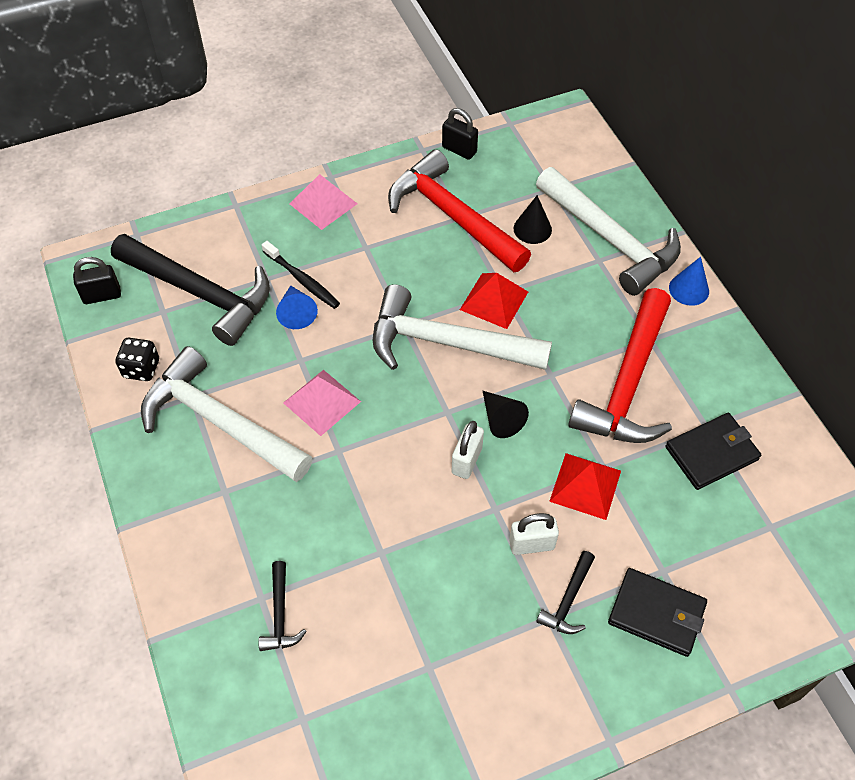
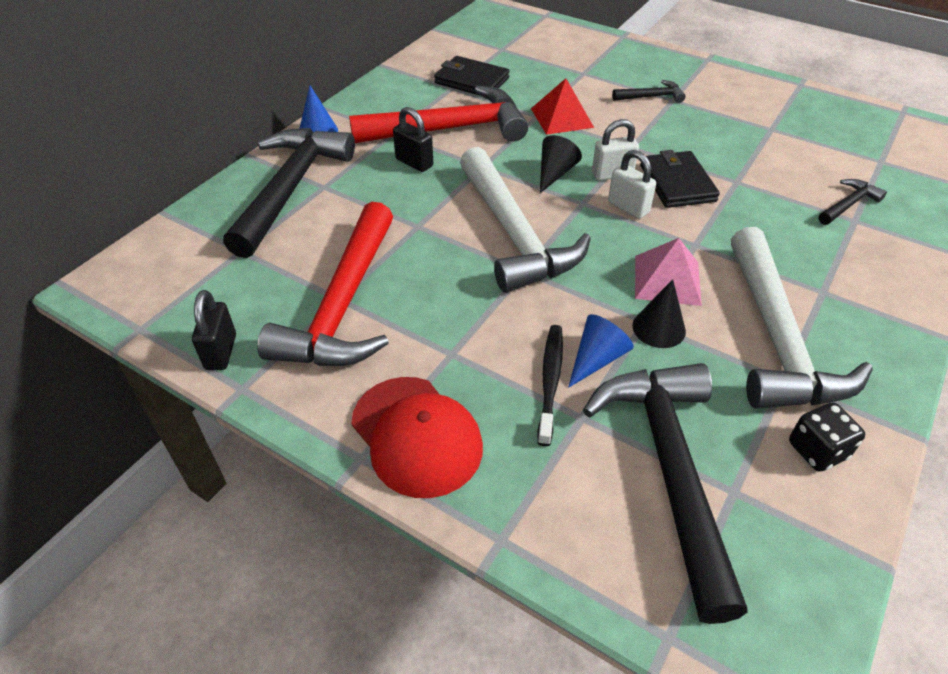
camera: 125 degrees left, 10 degrees down
black padlock [73,257,121,304] -> black padlock moved to [393,107,433,172]
pink pyramid [289,174,357,230] -> red cap [351,377,483,498]
red pyramid [460,273,528,329] -> none
white padlock [509,513,559,555] -> white padlock moved to [608,150,656,219]
black cone [514,195,552,244] -> black cone moved to [632,279,686,348]
white hammer [536,167,681,296] -> black hammer [223,128,355,258]
black wallet [608,568,707,657] -> black wallet moved to [640,150,720,208]

